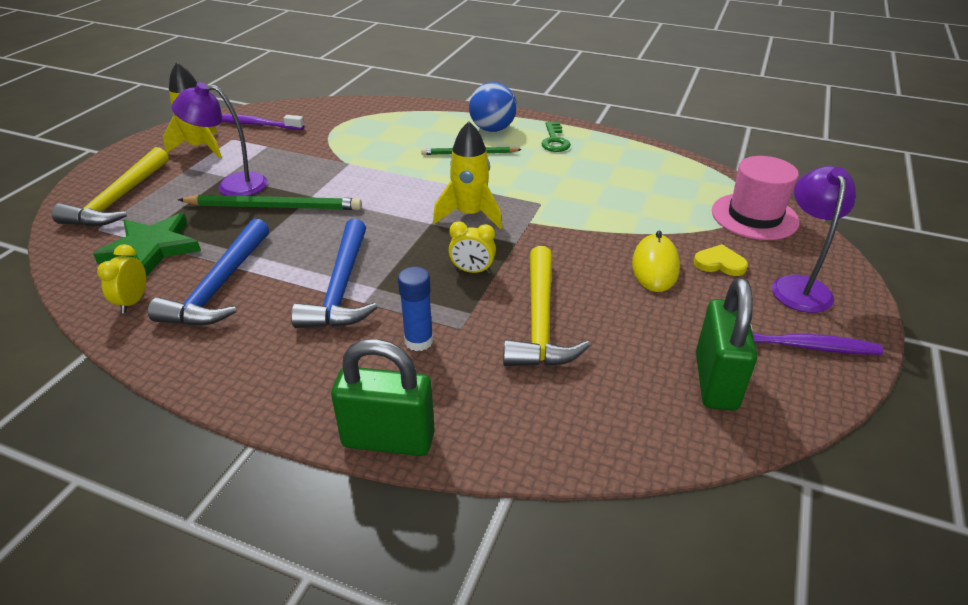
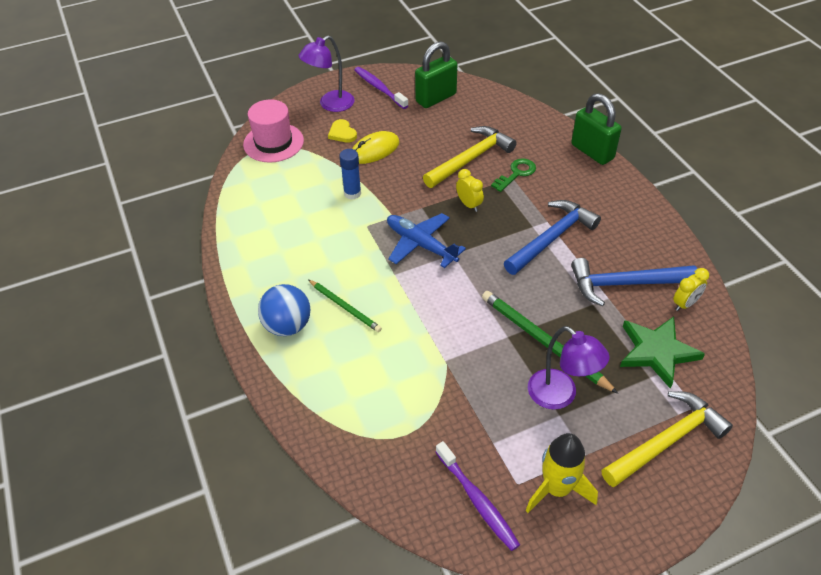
camera: 135 degrees left, 10 degrees up
blue hammer [148,219,269,326] -> blue hammer turned 150 degrees counterclockwise [571,258,697,306]
blue glue stick [398,267,433,351] -> blue glue stick moved to [339,149,361,200]
yellow rocket [433,121,502,229] -> blue plane [387,213,466,268]
green key [541,122,571,152] -> green key moved to [491,158,536,192]

